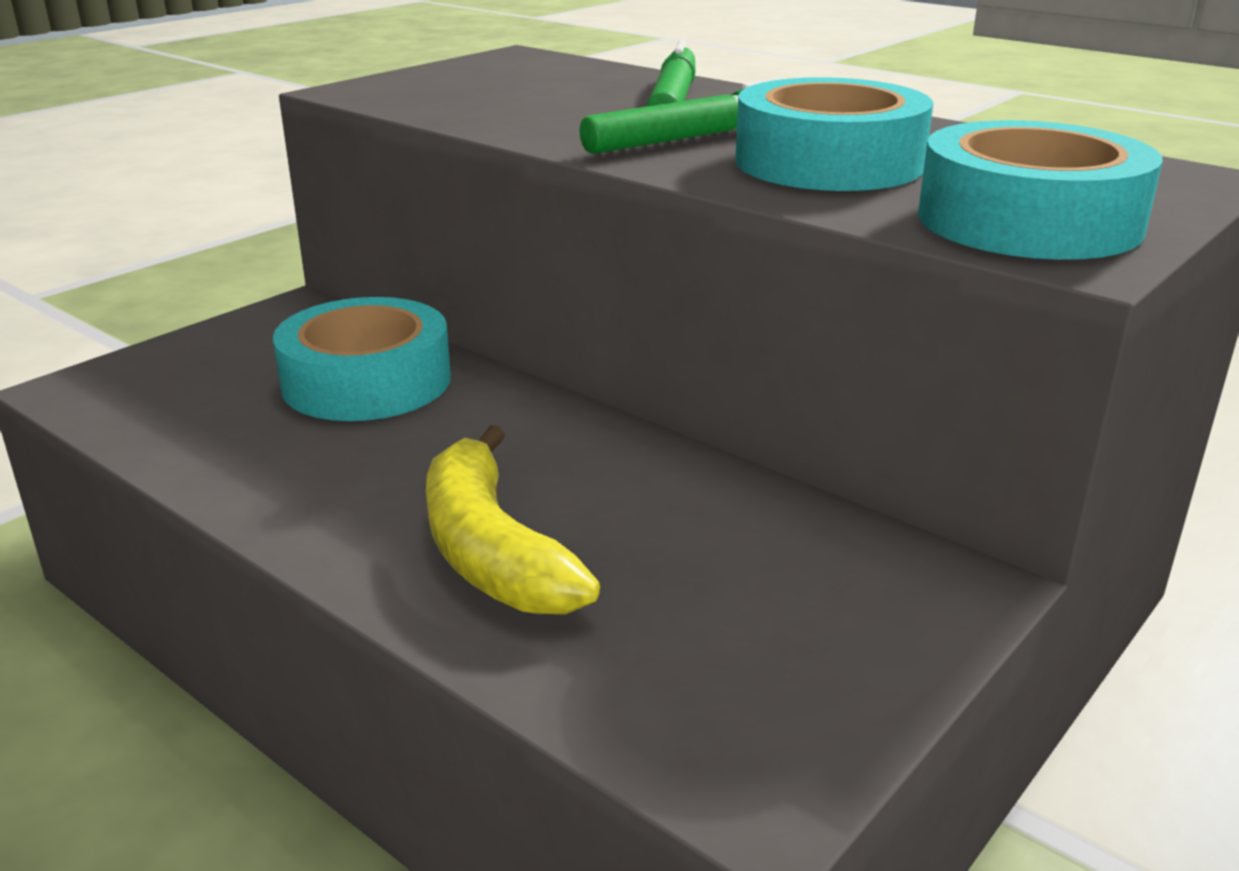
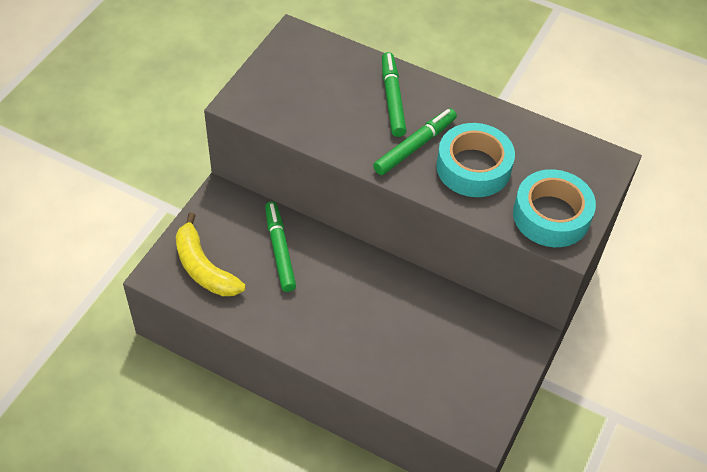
camera: 15 degrees left, 25 degrees up
turquoise tape [273,297,451,421] -> green marker [265,201,296,292]
yellow banana [426,425,600,614] -> yellow banana moved to [176,213,246,296]

